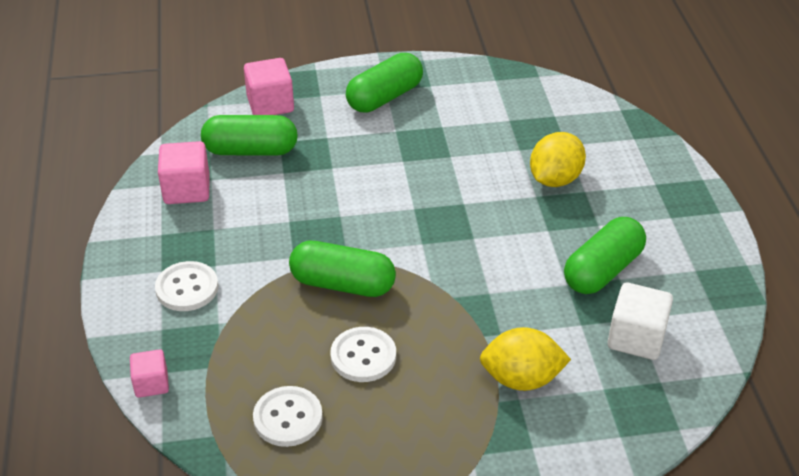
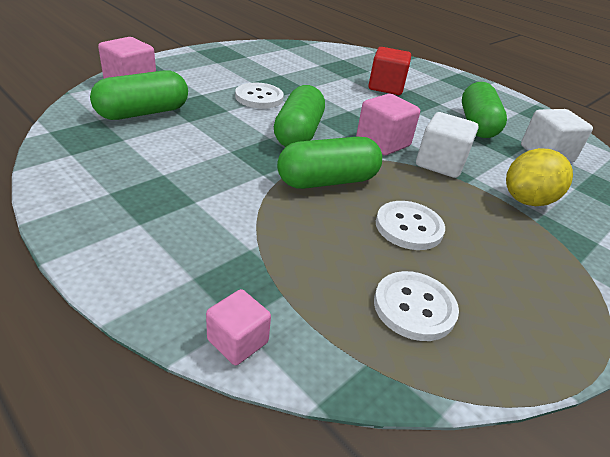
camera: 40 degrees left, 5 degrees down
white button [155,261,218,311] -> white button moved to [235,83,284,109]
pink cube [158,141,210,204] -> pink cube moved to [356,94,420,155]
green capsule [346,53,423,113] -> green capsule moved to [274,85,325,147]
yellow lemon [530,132,586,187] -> red cube [368,47,411,95]
none -> white cube [416,112,478,178]

